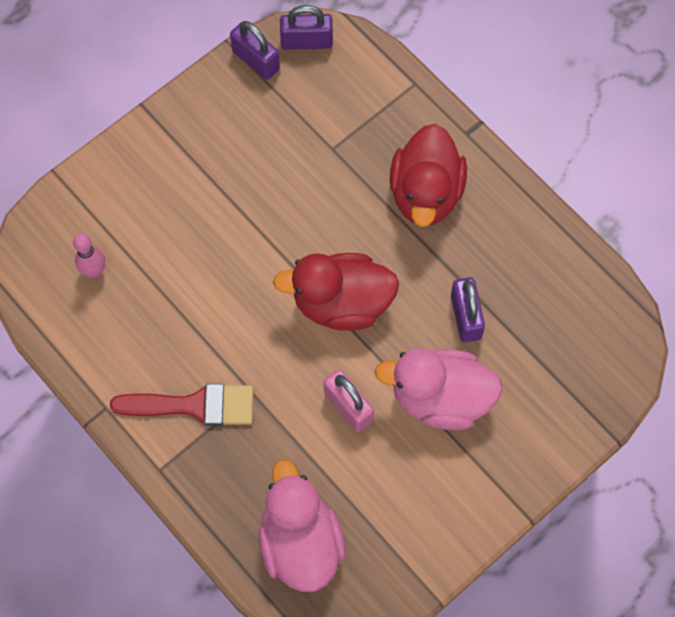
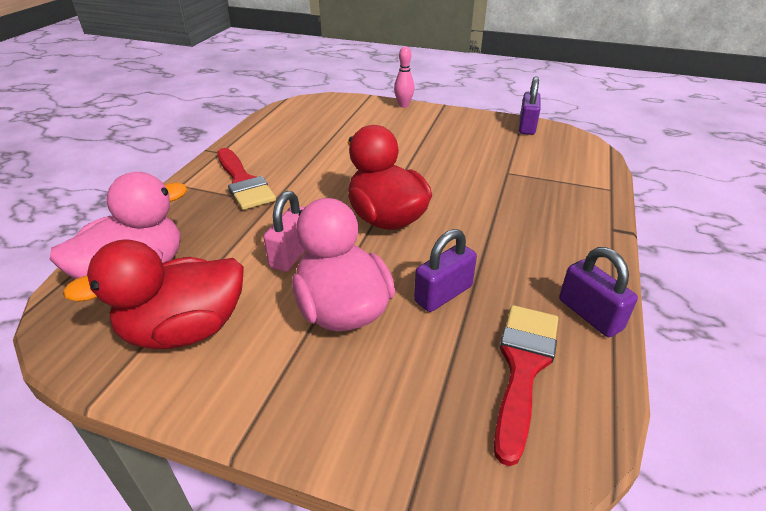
camera: 60 degrees right, 30 degrees down
pink bowling pin [73,233,105,278] -> pink bowling pin moved to [394,47,414,108]
purple padlock [280,5,333,50] -> purple padlock moved to [559,247,638,337]
red duck [390,124,467,227] -> red duck moved to [63,239,244,349]
none -> red brush [494,305,558,466]

